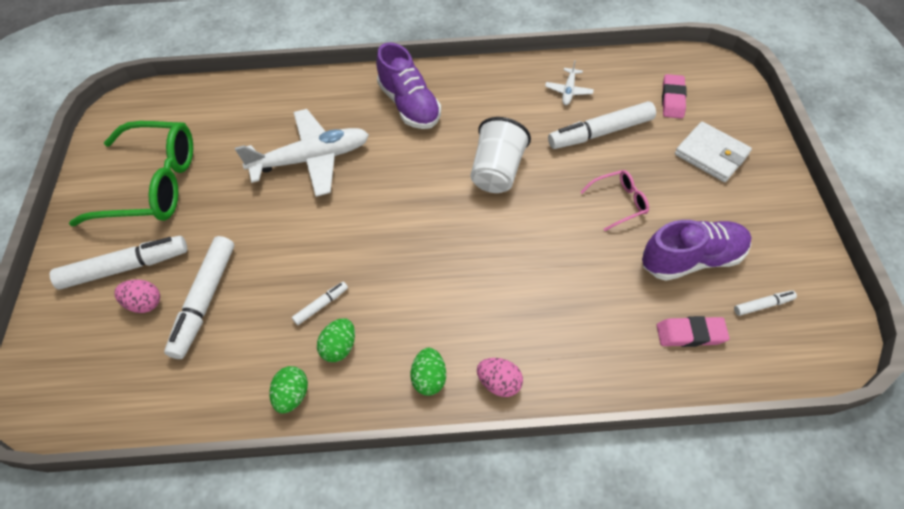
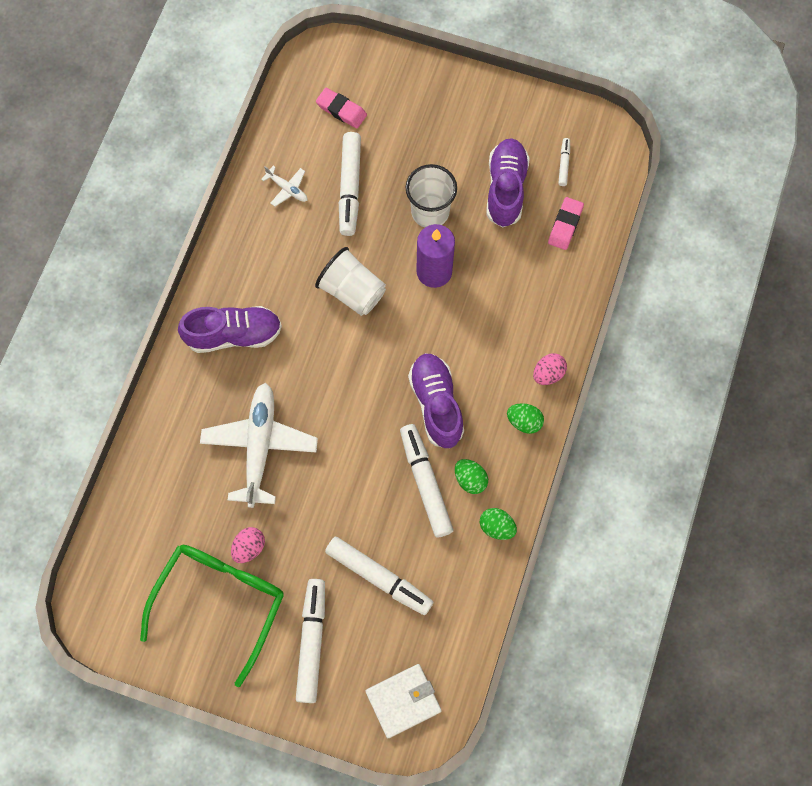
camera: 70 degrees left, 15 degrees up
pink egg [114,279,160,313] -> pink egg moved to [231,527,265,563]
white marker [292,282,348,325] -> white marker [400,424,454,537], size x2.11
pink glasses [580,170,649,231] -> white cup [406,164,457,228]
white wallet [675,122,752,182] -> white wallet moved to [365,664,442,738]
none -> purple shoe [408,353,464,448]
none -> purple candle [416,224,455,288]

